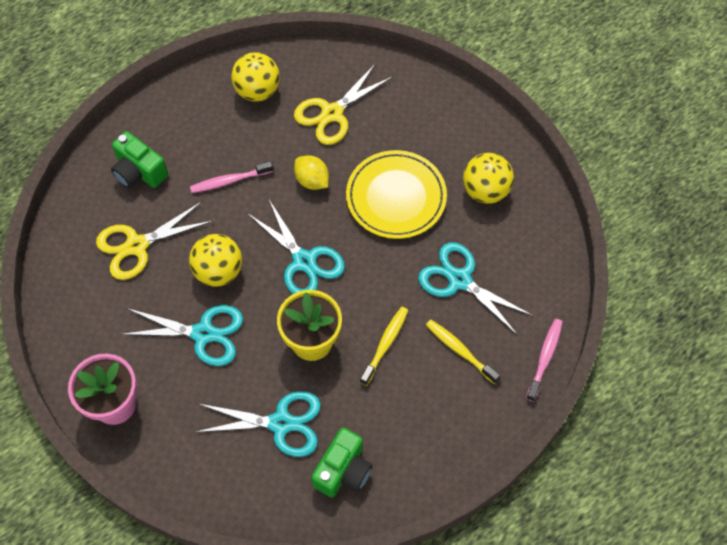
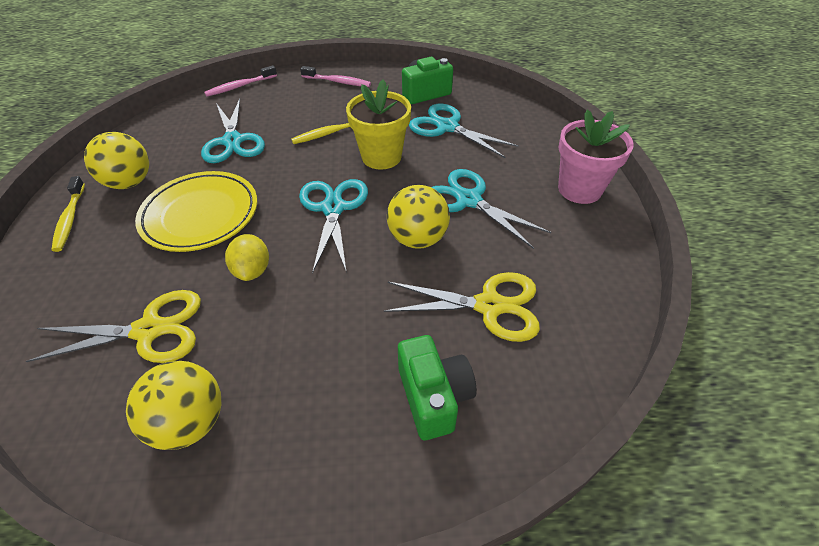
camera: 145 degrees left, 15 degrees down
pink toothbrush [190,161,273,193] -> pink toothbrush moved to [300,66,371,87]
yellow toothbrush [426,320,501,384] -> yellow toothbrush moved to [51,176,85,252]

